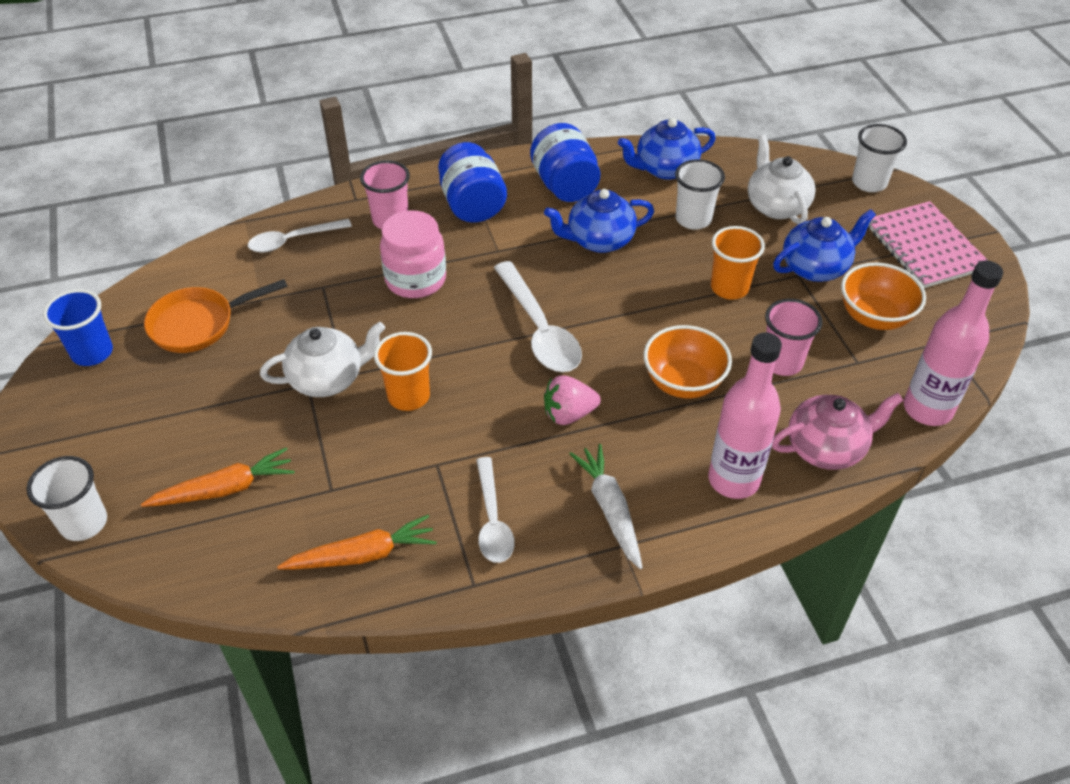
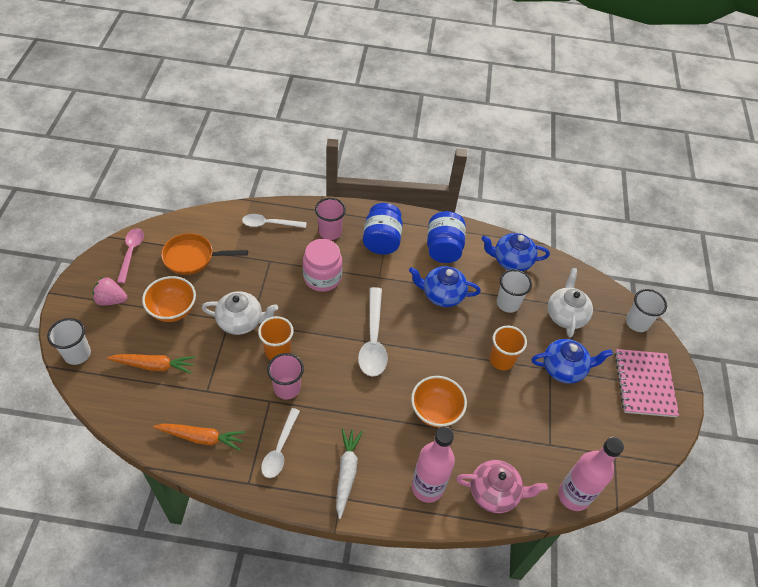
camera: 20 degrees right, 5 degrees up
blue cup [43,289,113,366] -> pink spoon [117,228,144,283]
pink strawberry [544,376,601,425] -> pink strawberry moved to [92,277,127,306]
pink cup [765,299,822,376] -> pink cup moved to [267,353,304,400]
orange bowl [841,262,926,330] -> orange bowl moved to [142,276,196,322]

